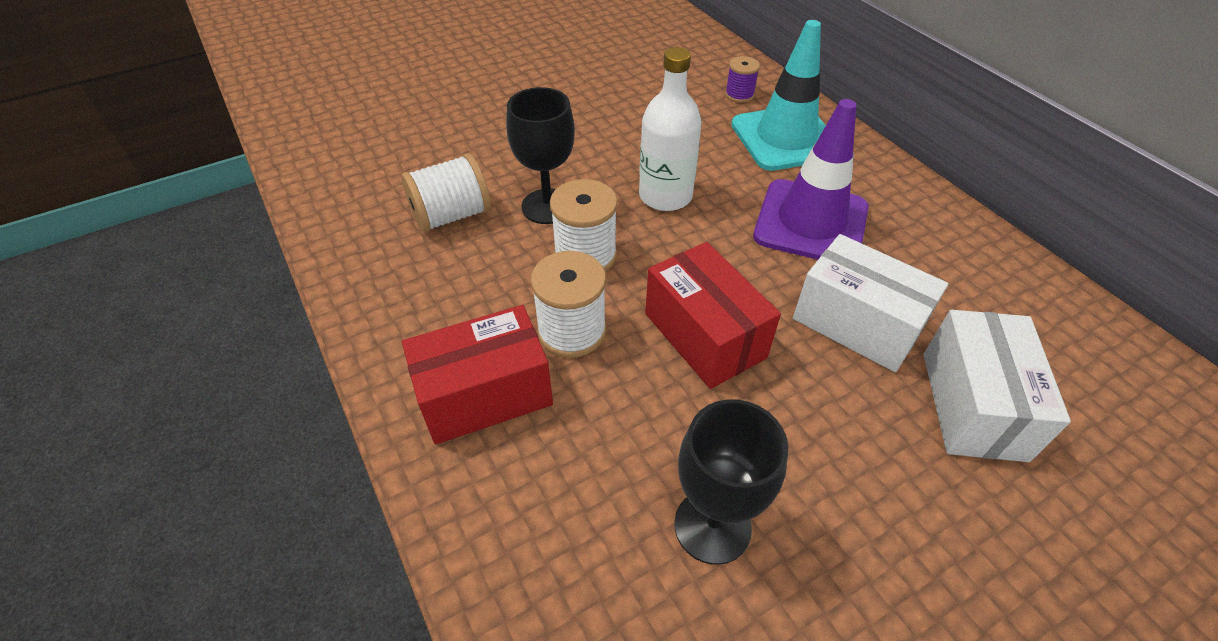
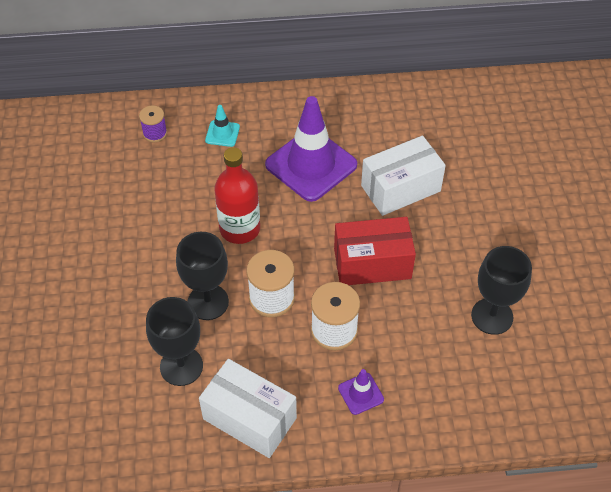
camera: 65 degrees left, 5 degrees up
white spool [401,153,491,233] -> black goblet [146,297,203,386]
red box [402,305,553,445] -> purple traffic cone [338,369,384,415]
white bottle [639,47,702,211] -> red bottle [214,147,260,244]
turquoise traffic cone [731,20,826,171] -> turquoise traffic cone [205,105,240,147], size x0.44
white box [924,310,1071,462] -> white box moved to [199,359,297,458]

